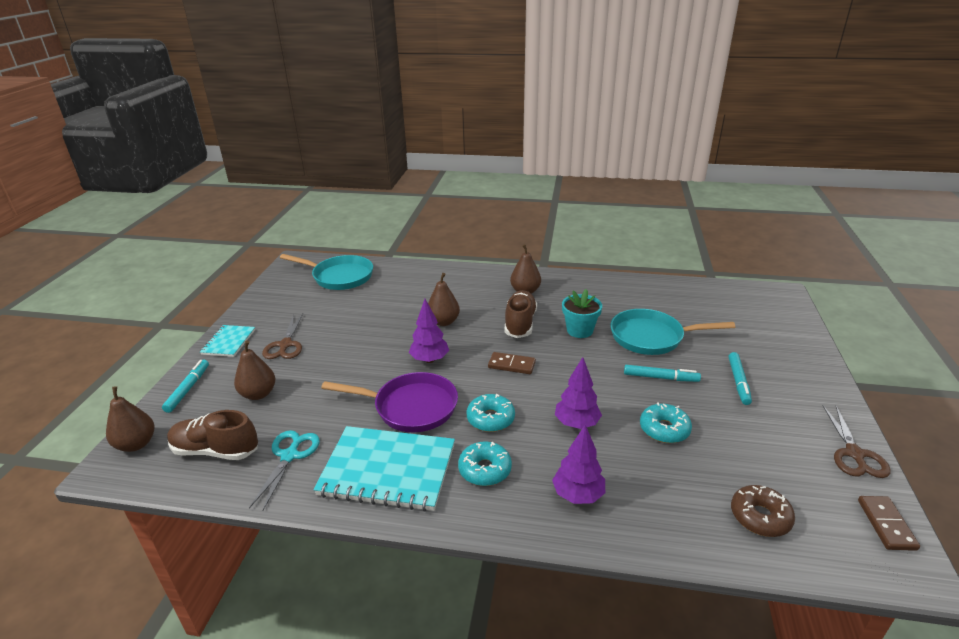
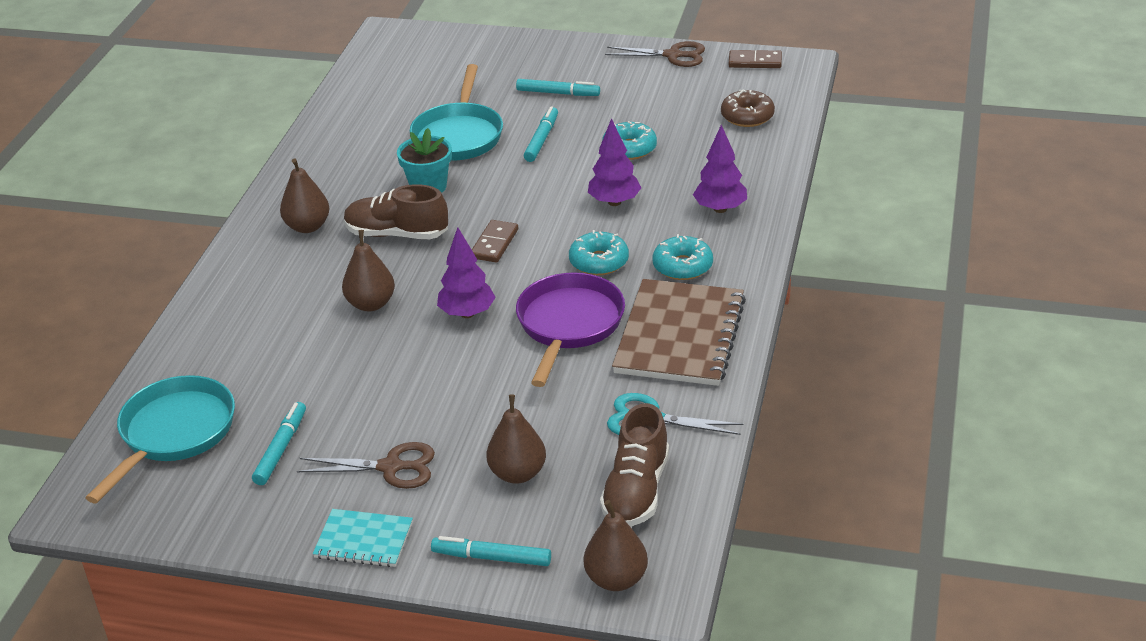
camera: 85 degrees left, 5 degrees up
turquoise notebook [313,426,455,512] -> brown notebook [612,279,746,386]
none -> turquoise marker [252,402,306,485]

